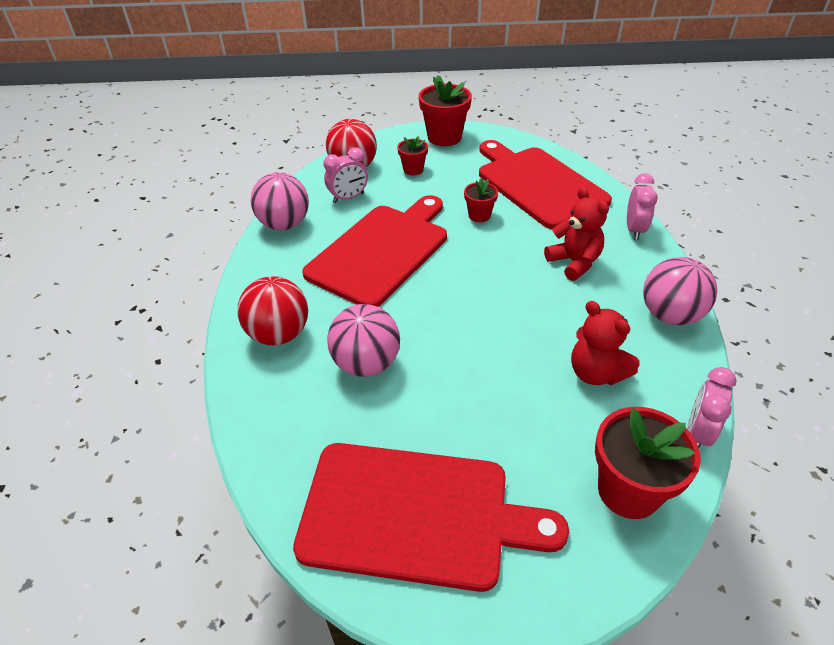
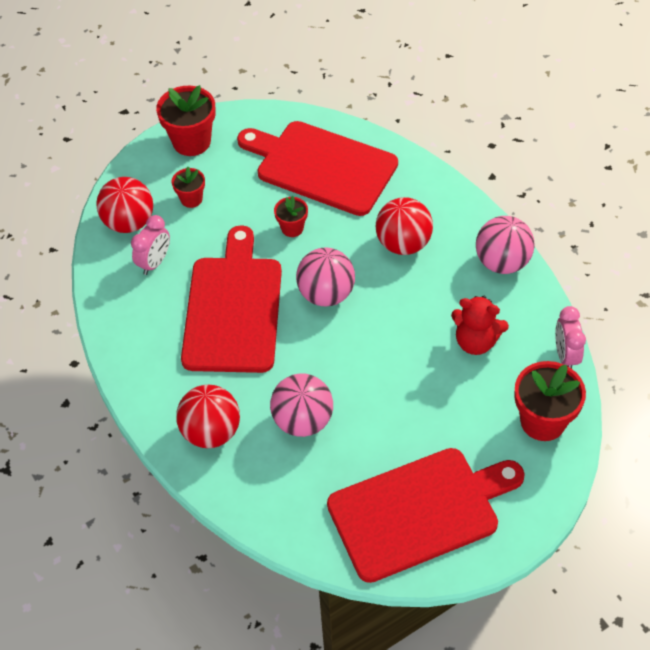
camera: 30 degrees left, 10 degrees up
pink ball [251,172,309,230] -> pink ball moved to [296,247,355,306]
red teddy bear [544,187,609,281] -> red ball [376,197,433,255]
pink clock [627,173,658,240] -> none

